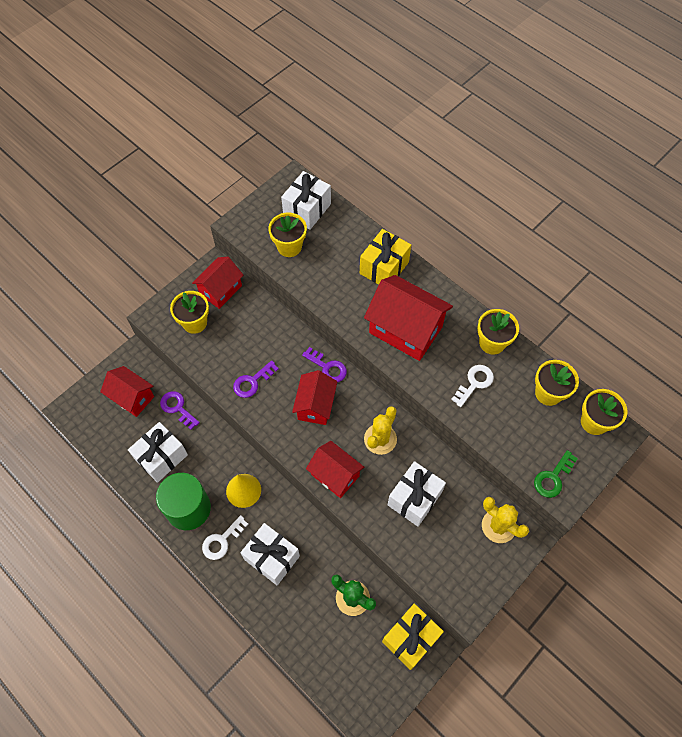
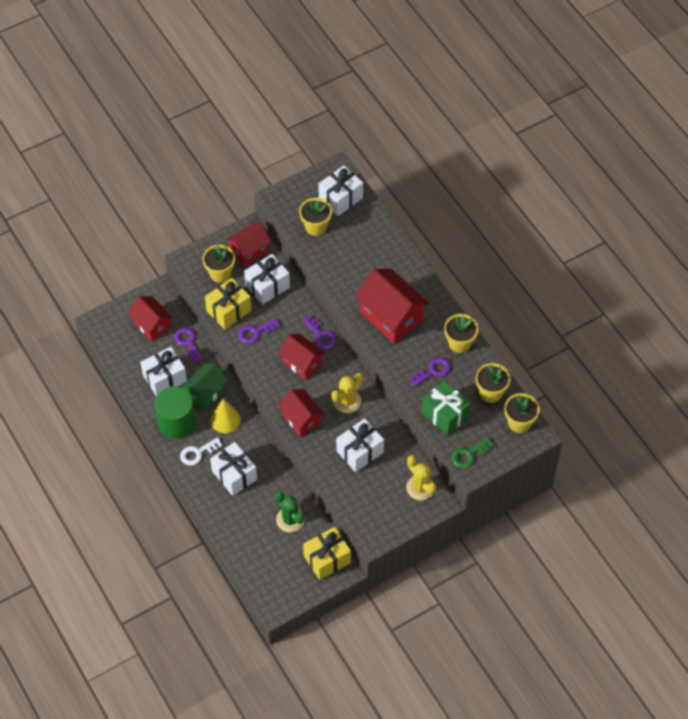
camera: 15 degrees right, 5 degrees down
red house [292,370,337,425] -> red house turned 75 degrees counterclockwise [278,333,325,380]
yellow gift [360,229,411,285] -> yellow gift moved to [205,278,252,329]
white key [451,365,494,407] -> purple key [409,357,451,386]
none -> green house [181,363,228,410]
none -> white gift [244,254,290,305]
none -> green gift [421,380,471,435]

